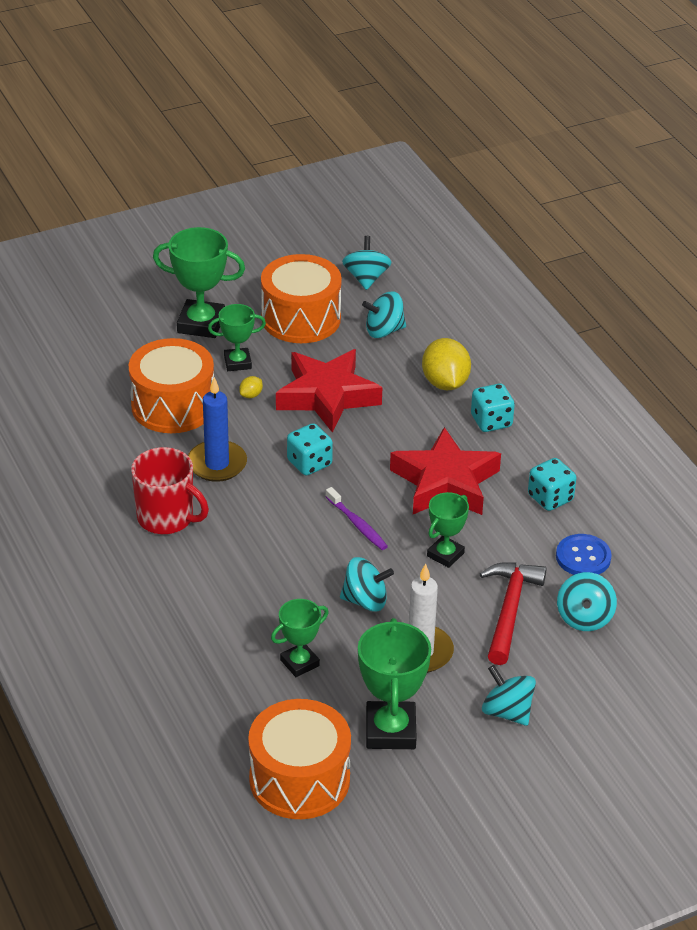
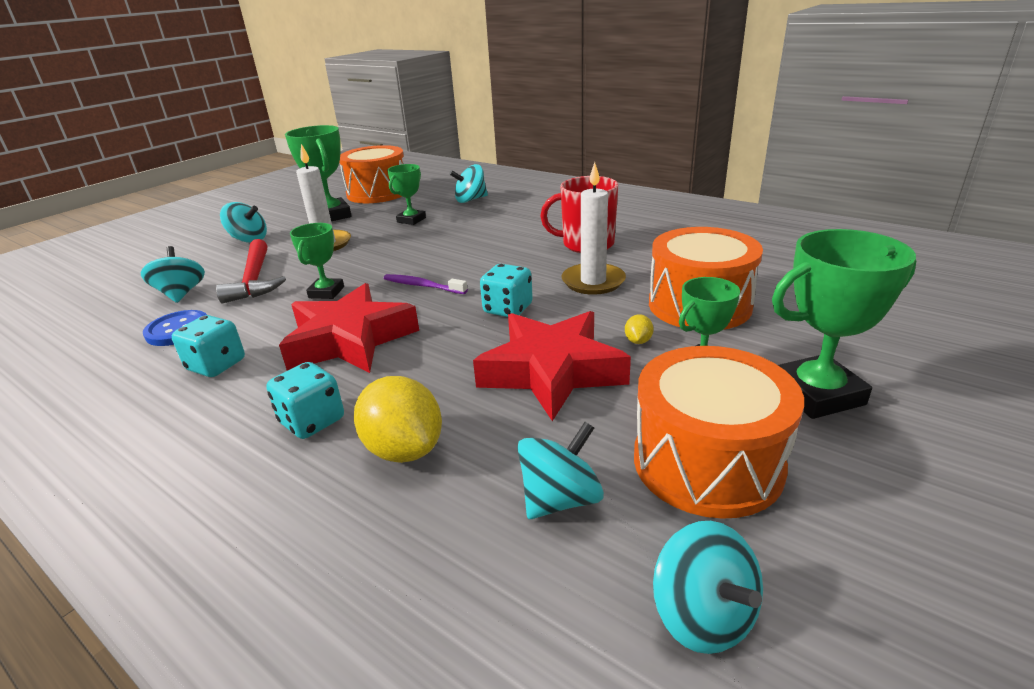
camera: 155 degrees right, 10 degrees down
blue candle [188,377,247,482] -> white candle [561,162,626,295]
turquoise spinning top [340,557,394,612] -> turquoise spinning top moved to [449,164,488,203]

